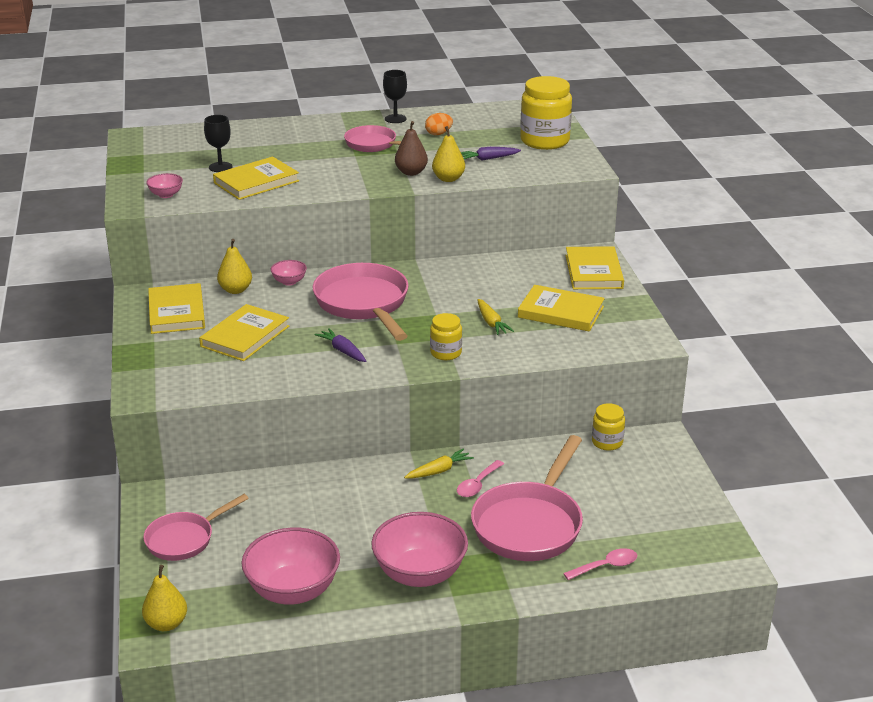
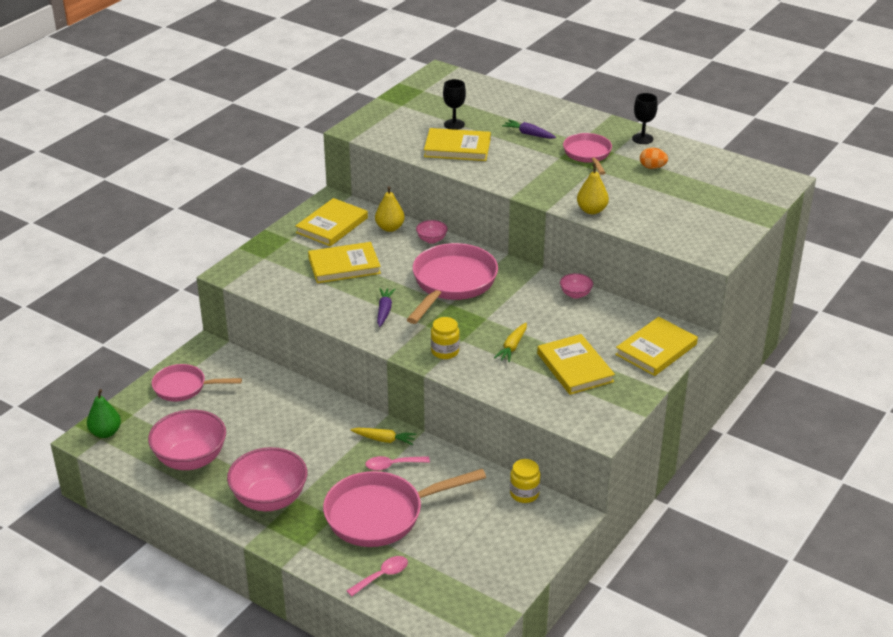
camera: 45 degrees right, 5 degrees up
yellow pear [142,565,187,631] -> green pear [87,389,121,438]
pink bowl [146,173,183,198] -> pink bowl moved to [560,273,593,299]
brown pear [395,121,428,176] -> none
purple carrot [461,147,521,161] -> purple carrot moved to [502,120,556,139]
yellow jar [520,76,572,150] -> none
pink spoon [563,548,637,580] -> pink spoon turned 60 degrees counterclockwise [347,556,408,597]

